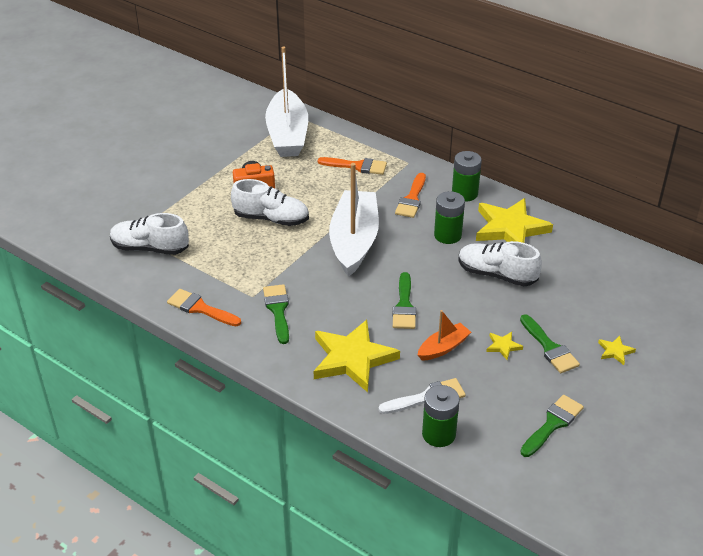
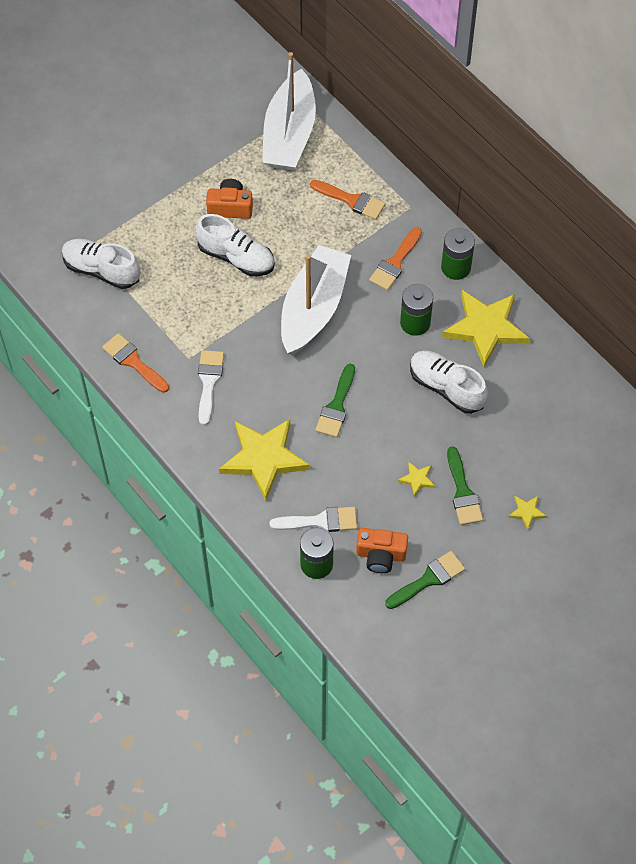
camera: 15 degrees right, 20 degrees up
green brush [263,284,289,344] -> white brush [198,350,224,425]
orange boat [418,310,471,361] -> none
none -> orange camera [356,528,408,573]

